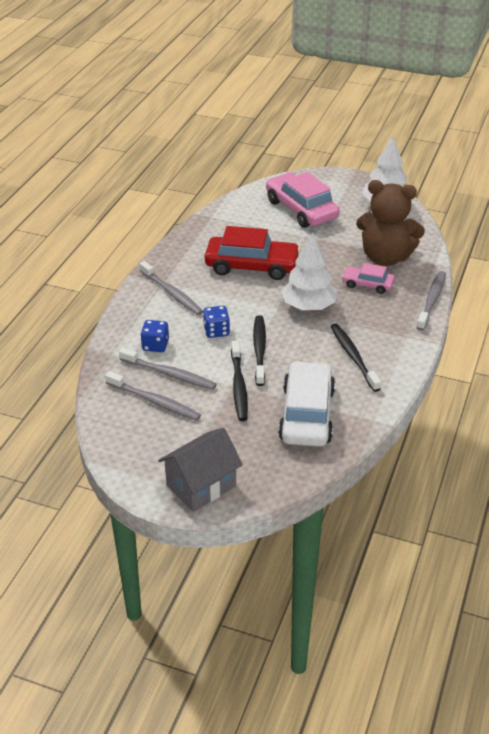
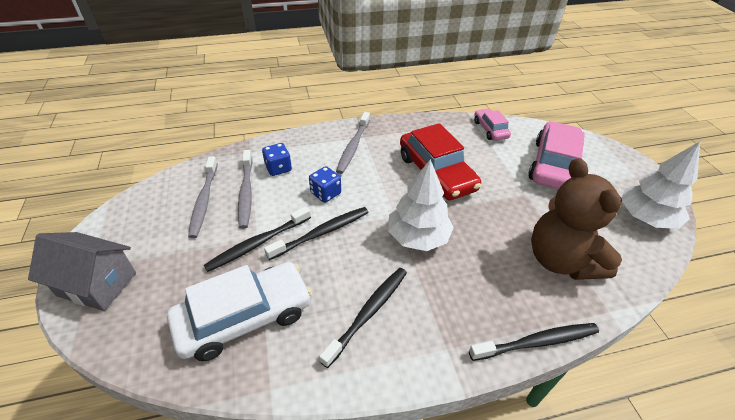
camera: 55 degrees right, 5 degrees up
pink car [342,263,395,294] -> pink car moved to [474,108,511,141]
grey toothbrush [416,271,446,331] -> black toothbrush [469,323,599,361]

